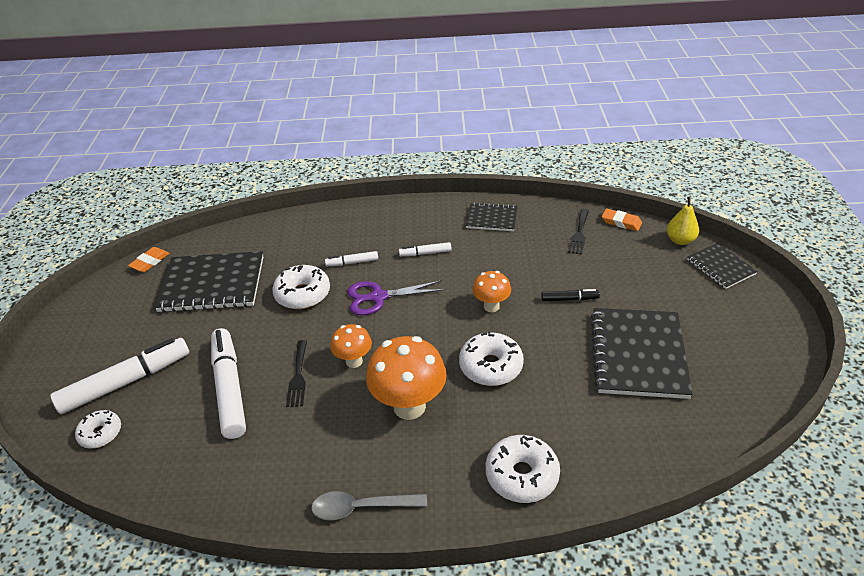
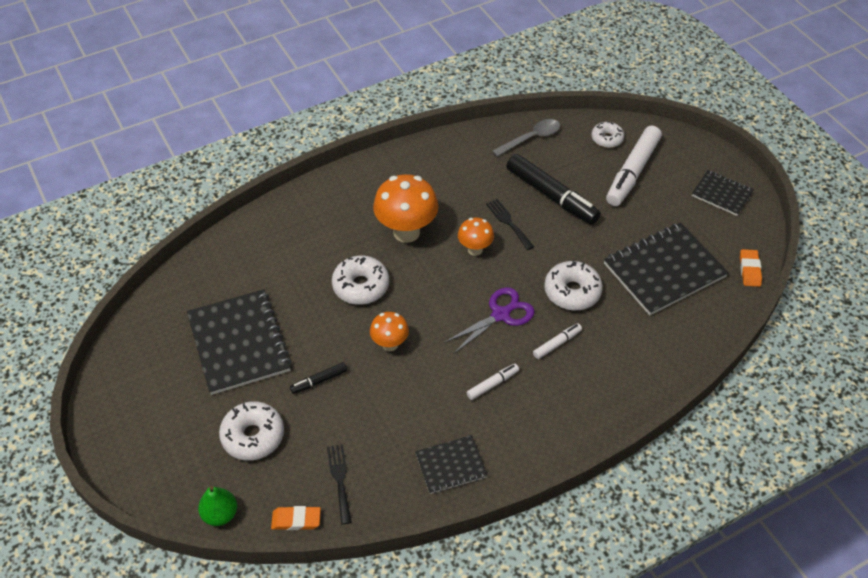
camera: 150 degrees right, 10 degrees up
white marker [211,328,246,439] -> black marker [506,154,601,225]
grey spoon [311,491,427,520] -> grey spoon moved to [492,119,560,157]
white donut [486,435,560,503] -> white donut moved to [219,401,284,461]
yellow pear [667,197,699,245] -> green pear [198,486,237,526]
black notebook [687,243,758,289] -> black notebook moved to [692,170,754,216]

